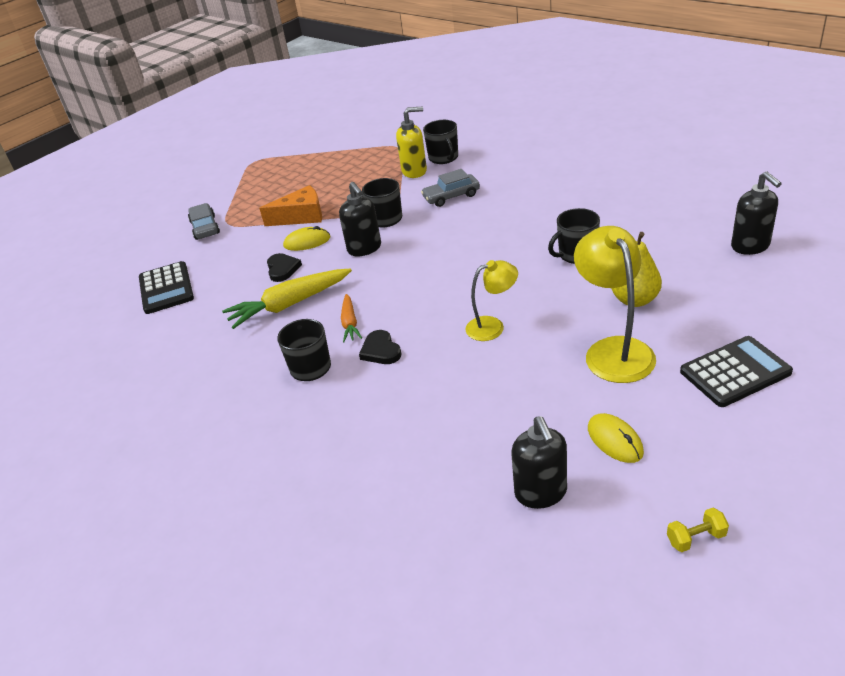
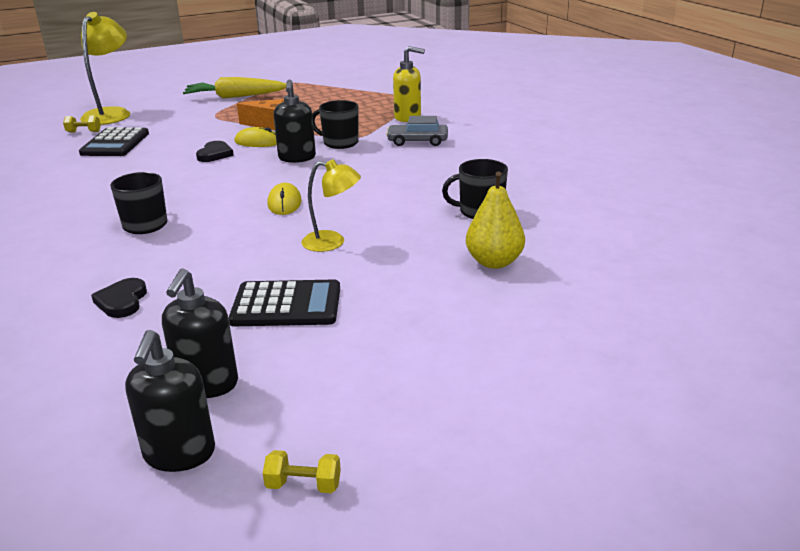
camera: 20 degrees right, 10 degrees down
grey car [188,203,220,240] -> none
yellow carrot [222,268,352,329] -> yellow carrot moved to [183,77,286,99]
orange carrot [341,294,362,342] -> none
black heart [359,330,402,364] -> black heart moved to [91,278,147,318]
black mug [423,120,458,164] -> none
yellow lamp [574,226,656,383] -> yellow lamp moved to [80,12,130,125]
yellow mouse [588,413,644,463] -> yellow mouse moved to [268,183,302,215]
black calculator [680,336,793,407] -> black calculator moved to [229,279,340,326]
black soap dispenser [731,171,782,255] -> black soap dispenser moved to [125,330,215,472]
none -> yellow dumbbell [63,116,101,133]

